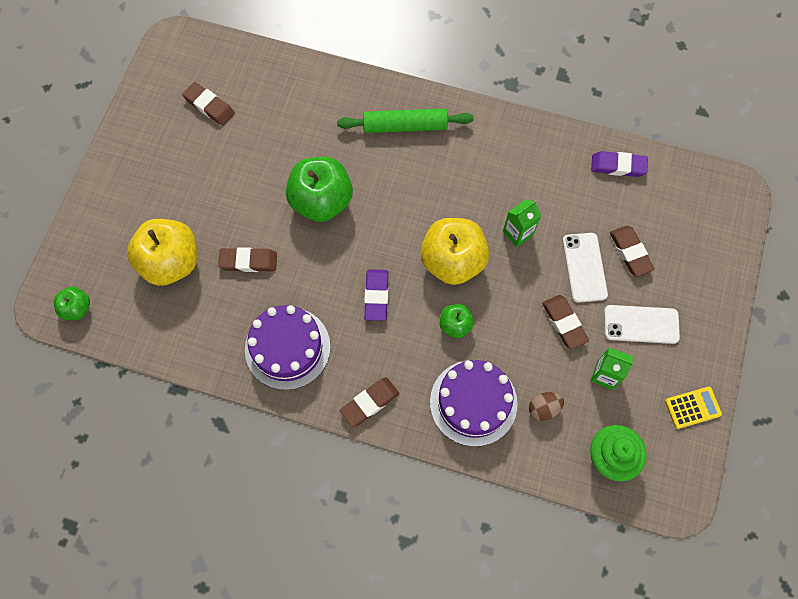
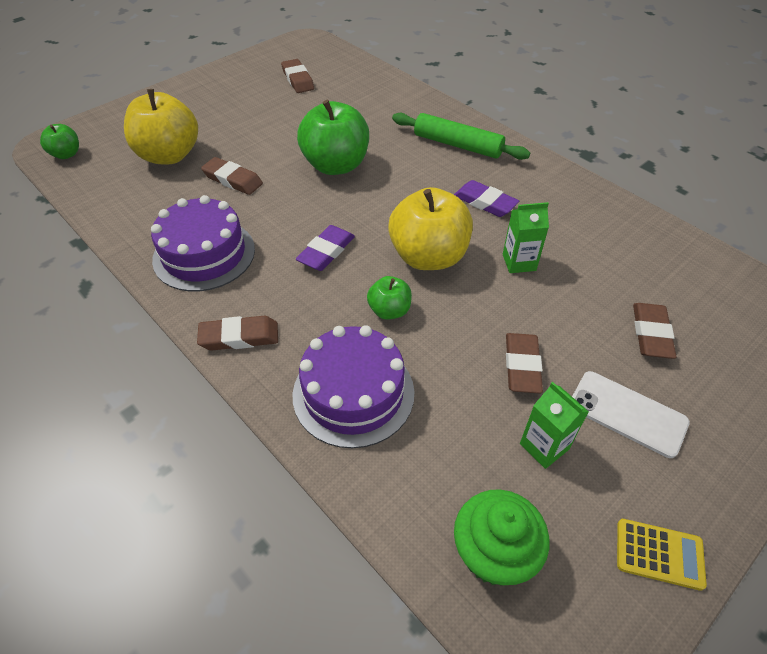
camera: 30 degrees right, 20 degrees down
brown egg [529,392,564,421] -> none
white phone [563,233,608,303] -> none
purple eraser [591,151,648,177] -> purple eraser moved to [454,180,519,217]

